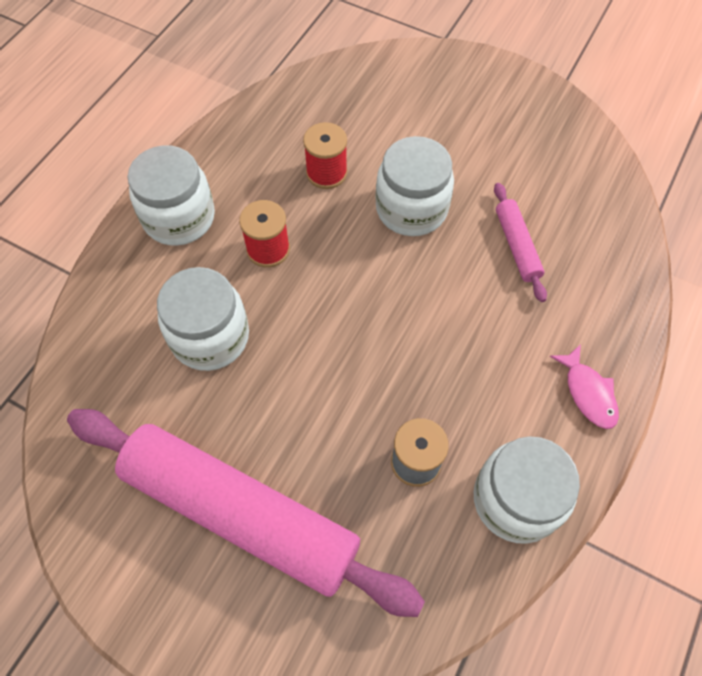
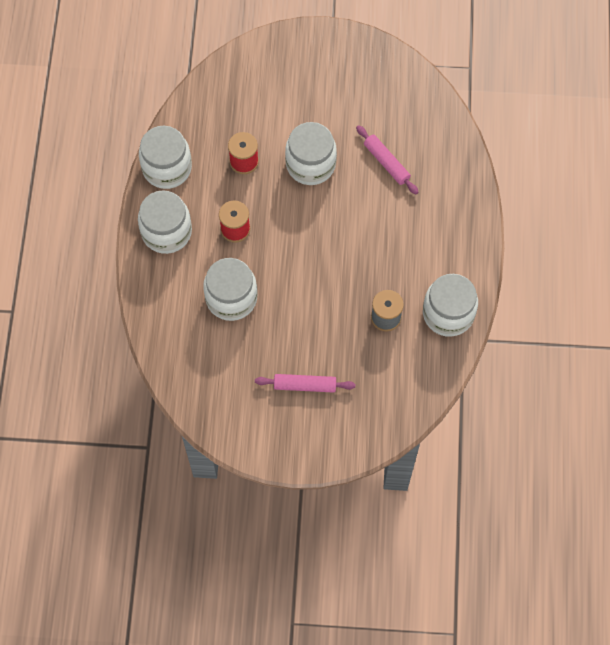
camera: 25 degrees left, 5 degrees up
pink rolling pin [67,409,425,617] -> pink rolling pin [255,374,355,393], size x0.43
pink fish [550,344,619,429] -> none
none -> white jar [139,126,192,189]

